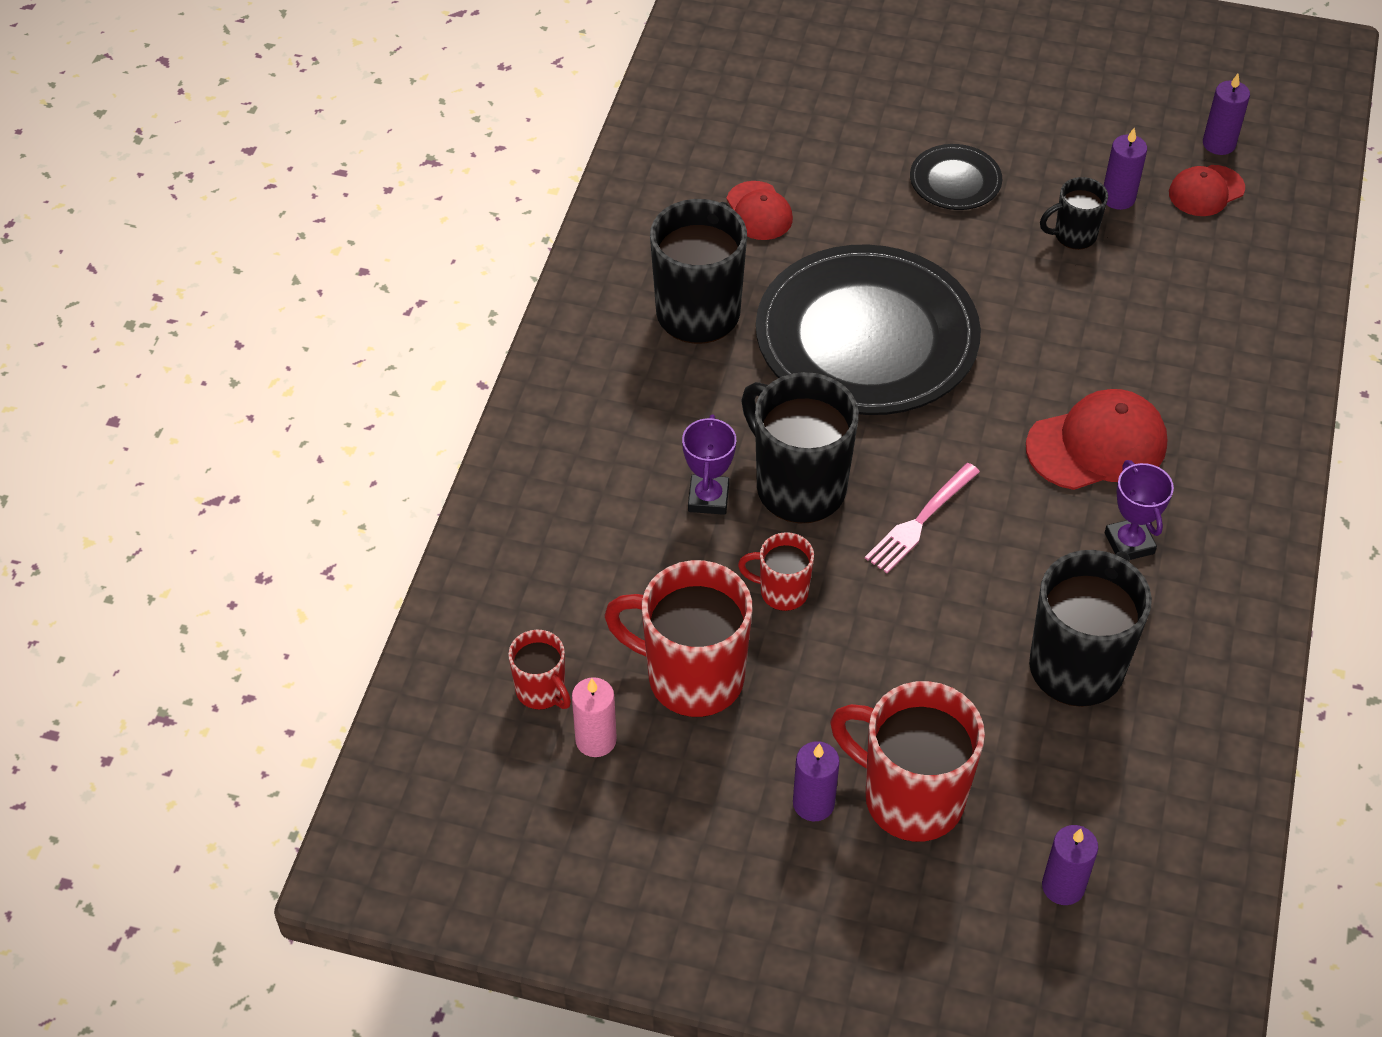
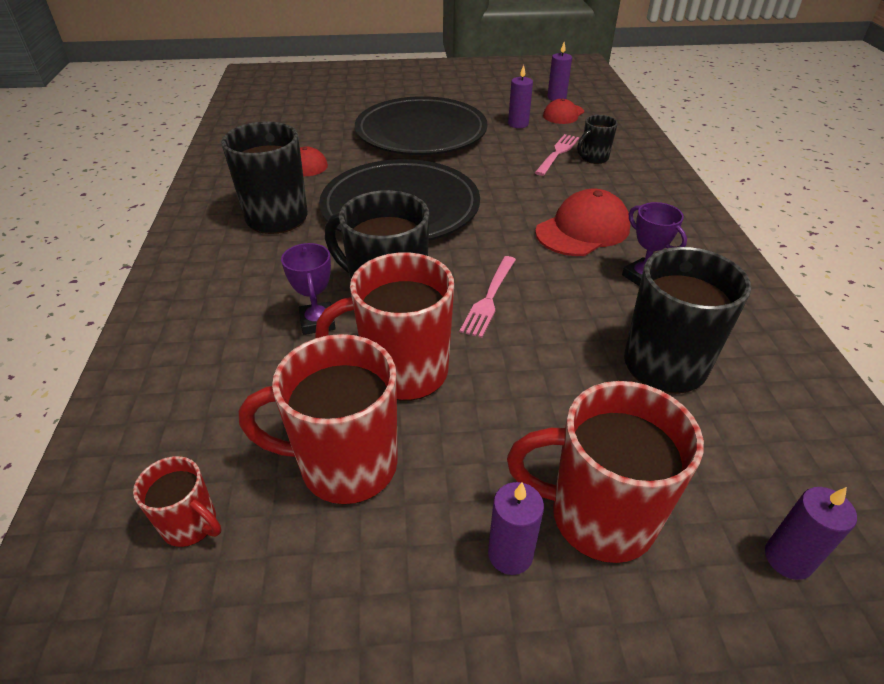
camera: 20 degrees left, 10 degrees down
pink candle [572,677,617,757] -> none
red mug [738,532,814,611] -> red mug [315,252,454,401], size x1.94
black plate [910,144,1002,210] -> black plate [355,96,487,155], size x2.29
black mug [1040,177,1108,250] -> black mug moved to [577,115,618,164]
none -> pink fork [535,134,579,176]

